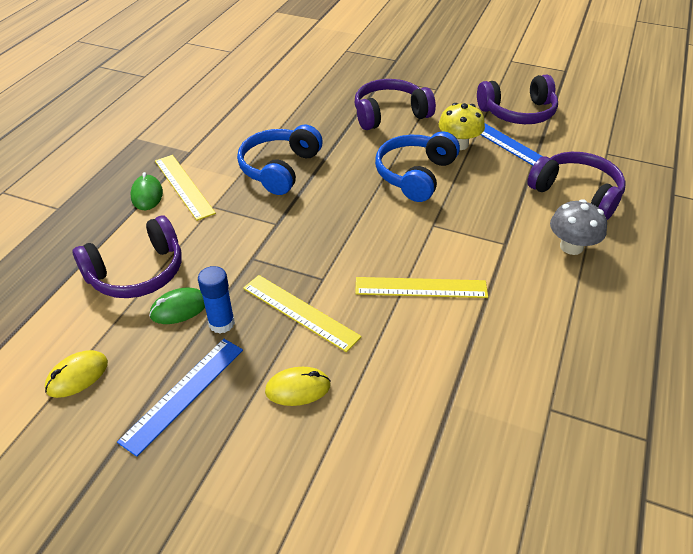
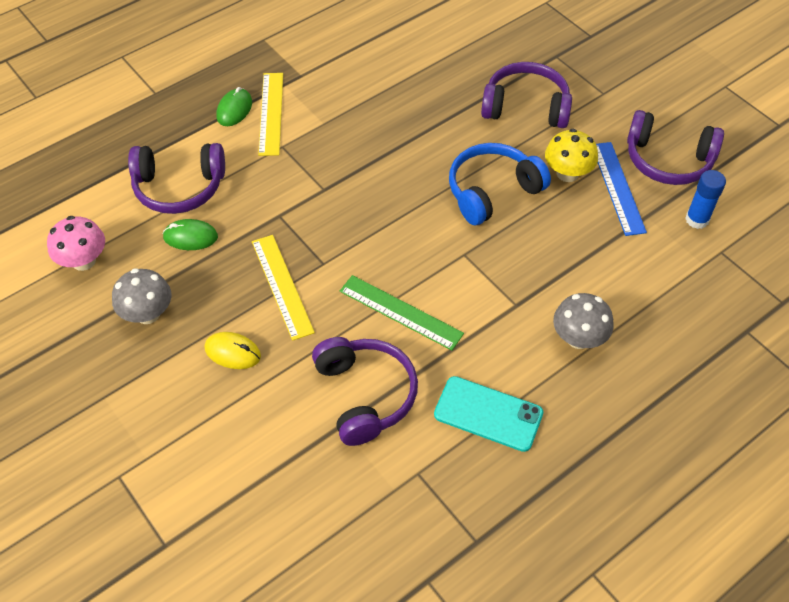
camera: 30 degrees right, 10 degrees up
yellow mouse [45,350,108,398] -> pink mushroom [47,216,105,271]
blue ruler [117,339,243,457] -> grey mushroom [112,268,172,324]
blue glue stick [198,266,235,333] -> blue glue stick moved to [685,170,726,229]
blue headphones [237,125,323,195] -> none
yellow ruler [355,277,488,298] -> green ruler [340,275,464,350]
purple headphones [527,152,626,220] -> purple headphones moved to [312,337,418,446]
none -> turquoise phone [434,376,543,452]

